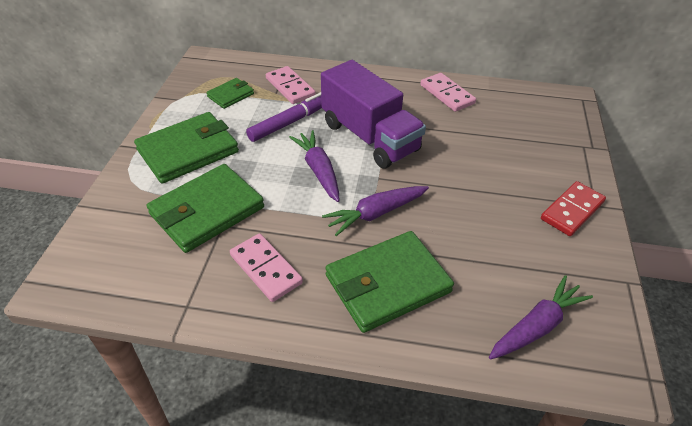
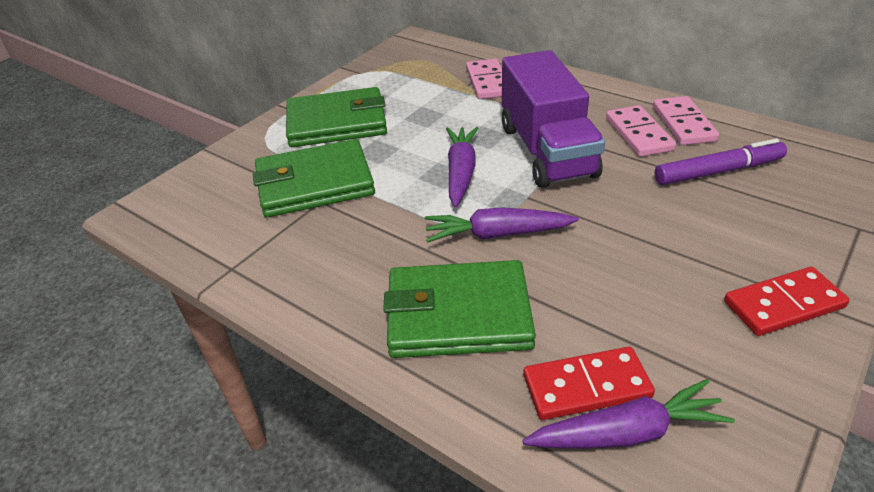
camera: 30 degrees right, 5 degrees down
green wallet [206,78,254,109] -> none
pink domino [230,233,303,302] -> pink domino moved to [606,105,676,157]
purple marker [246,92,322,142] -> purple marker moved to [655,139,787,185]
none -> red domino [523,347,655,420]

